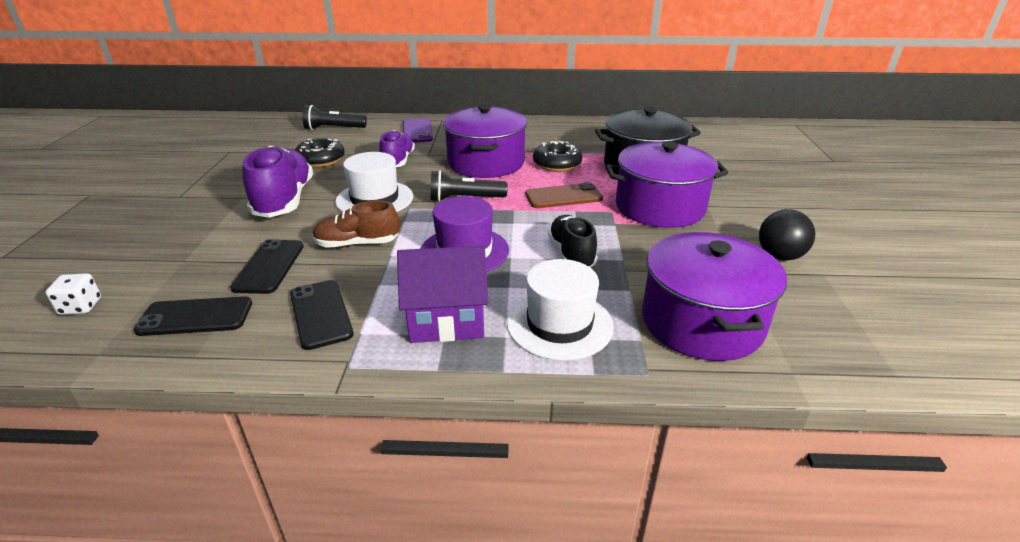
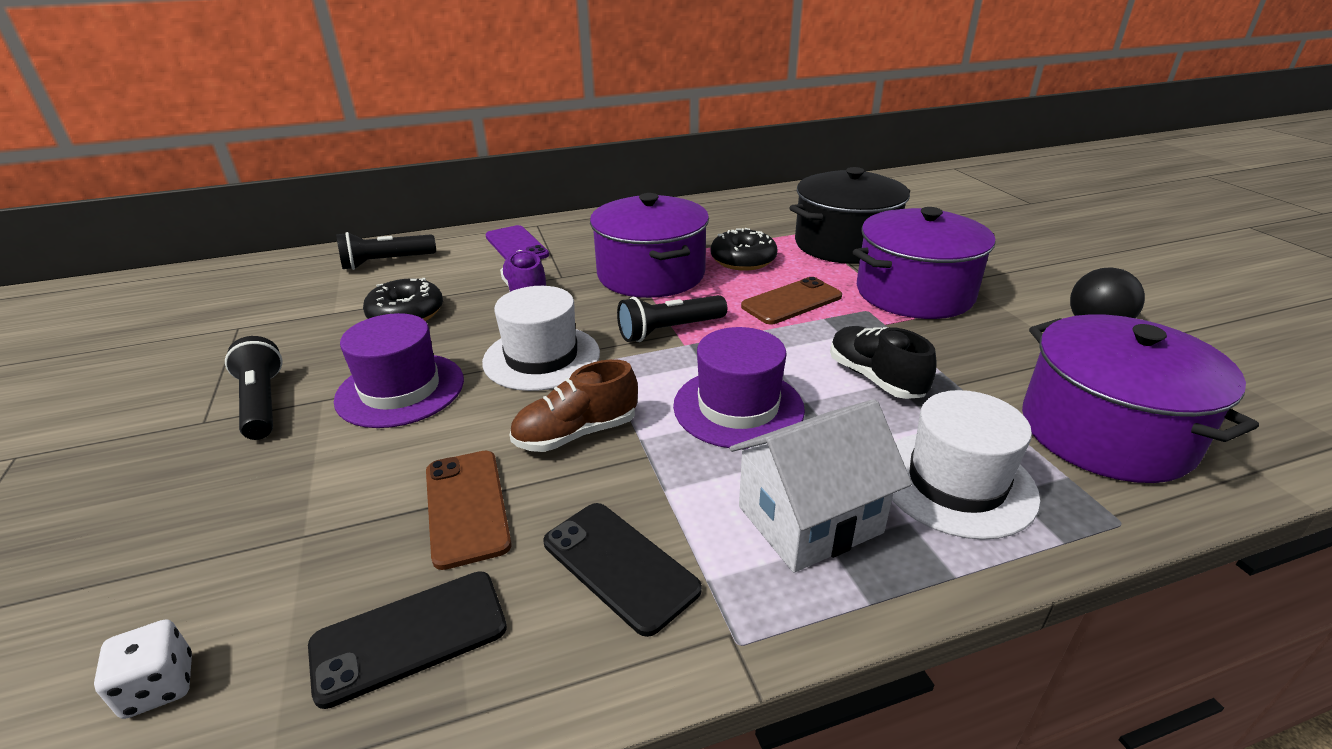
camera: 20 degrees left, 0 degrees up
black phone [230,239,304,294] -> brown phone [426,451,512,570]
purple shoe [242,146,313,218] -> purple hat [334,313,464,428]
purple house [397,246,489,343] -> white house [729,399,912,573]
none -> black flashlight [225,336,283,440]

